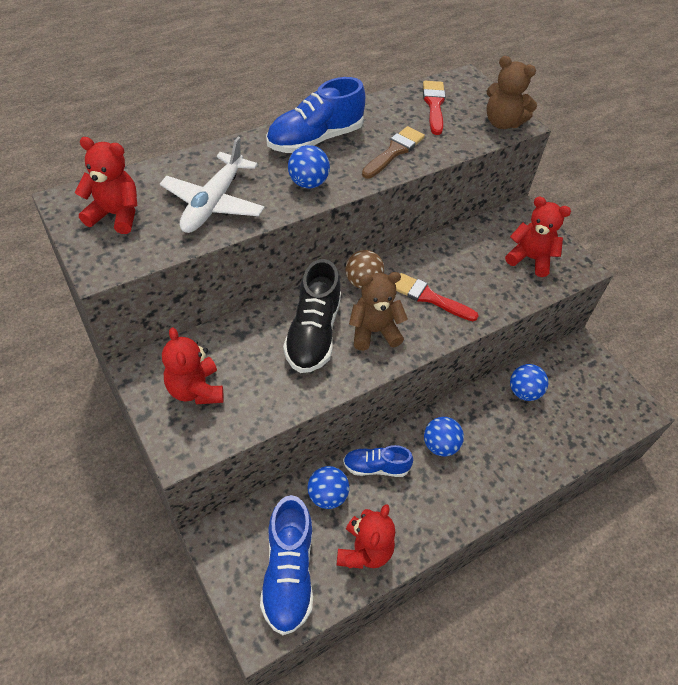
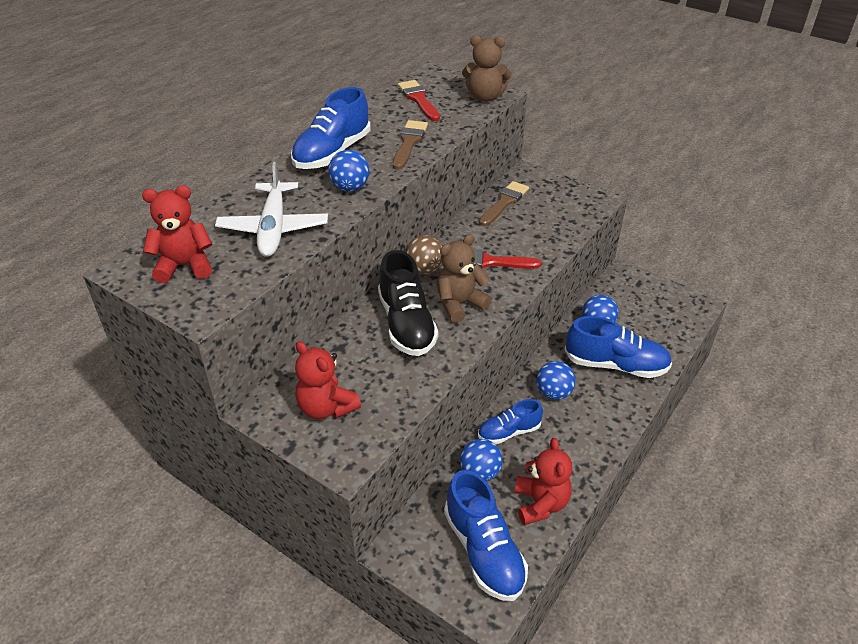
camera: 20 degrees left, 10 degrees down
red teddy bear [505,197,571,277] -> none
none -> brown brush [479,181,529,226]
none -> blue shoe [565,316,672,378]

